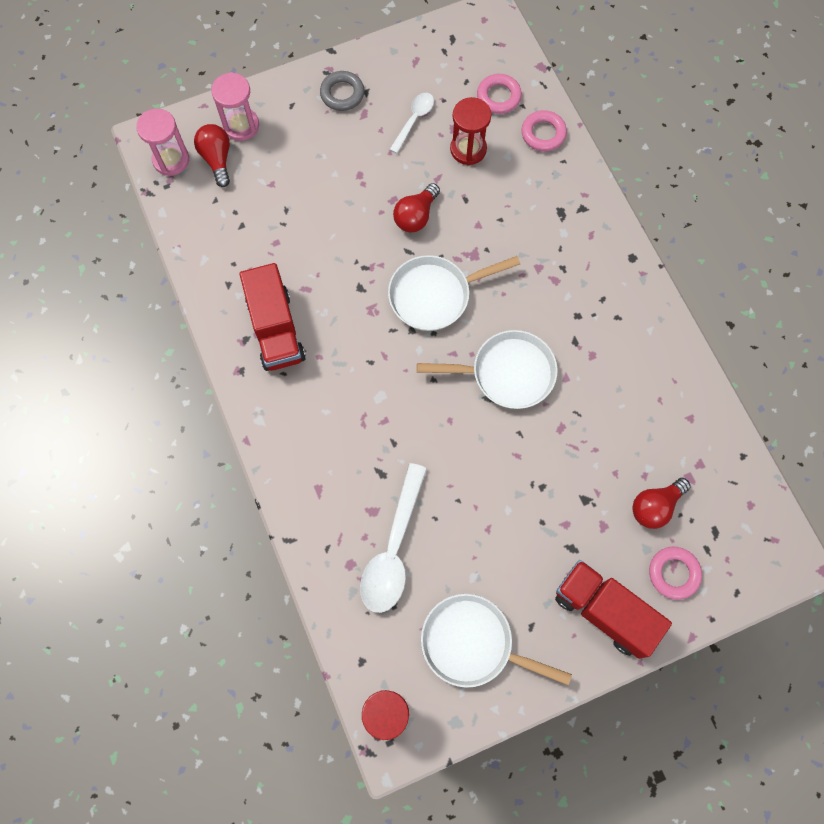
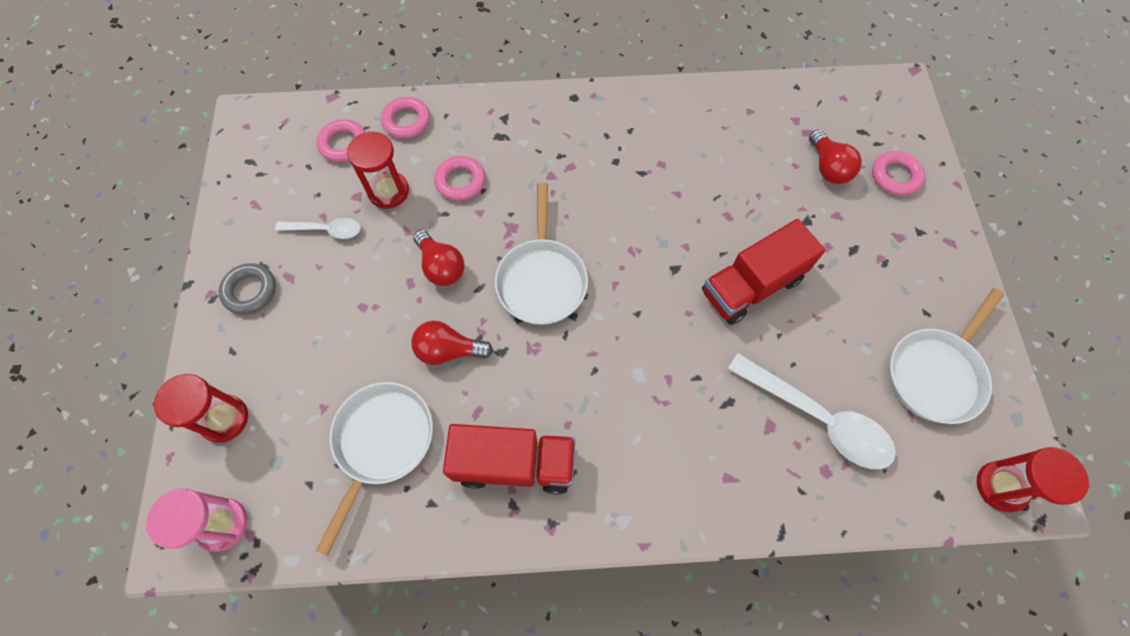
camera: 70 degrees left, 5 degrees down
red light bulb [194,124,230,187] -> red light bulb moved to [411,321,493,365]
pink hourglass [211,72,259,141] -> red hourglass [154,374,248,443]
white spoon [389,93,434,154] -> white spoon turned 135 degrees clockwise [275,218,361,239]
white pan [417,330,558,409] -> white pan moved to [316,382,433,556]
red truck [555,560,672,659] -> red truck moved to [702,219,826,325]
none -> pink ring [434,156,485,201]

